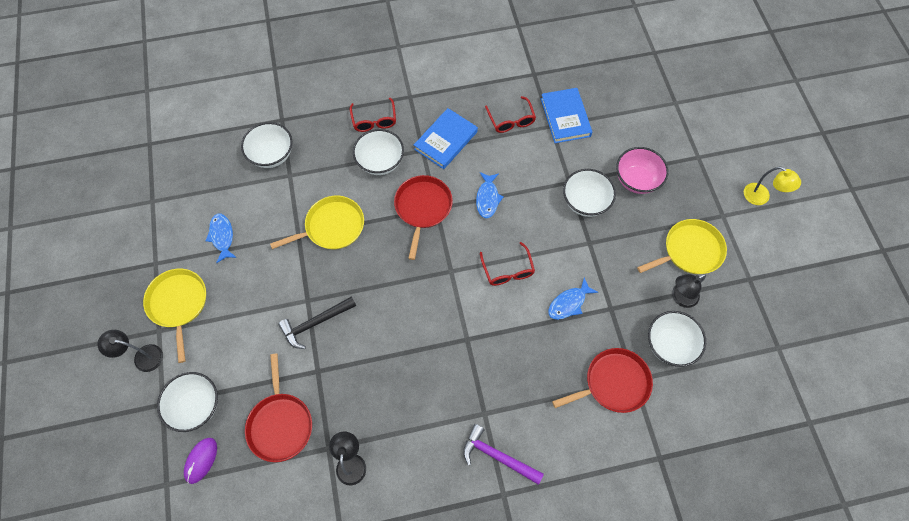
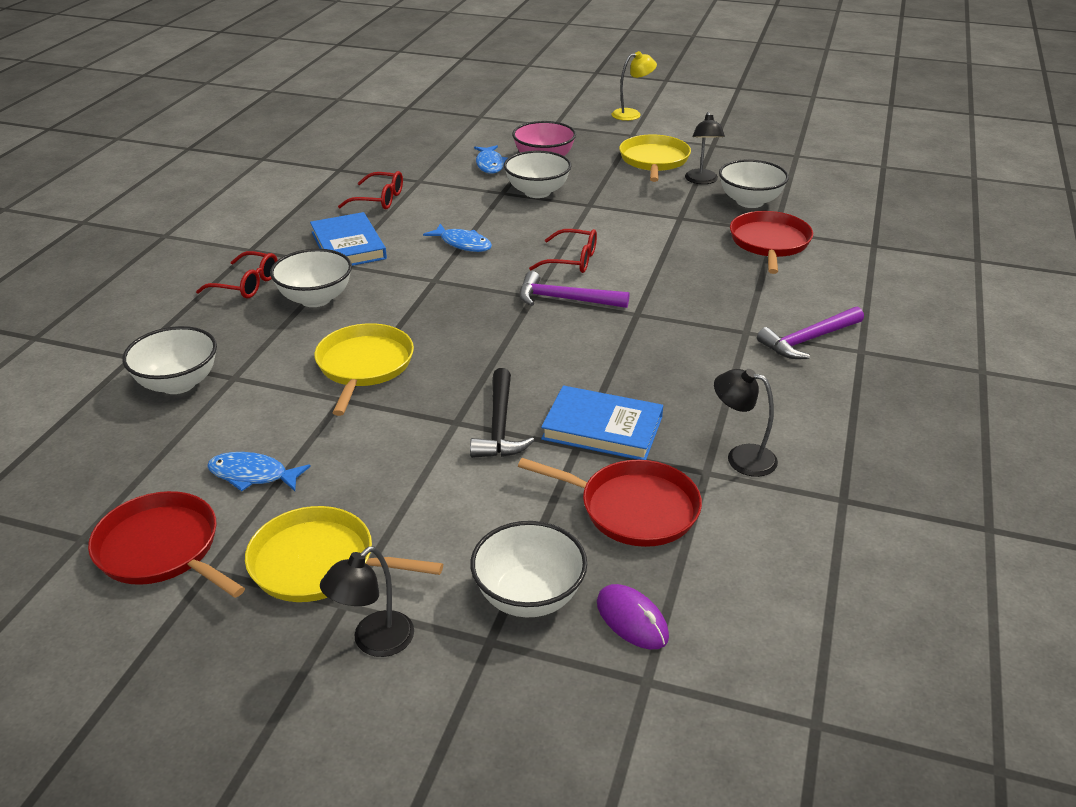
camera: 60 degrees left, 30 degrees down
red pan [394,175,453,260] -> red pan moved to [88,491,245,598]
blue book [541,88,592,143] -> blue book moved to [541,385,663,460]
blue fish [548,277,598,320] -> blue fish moved to [474,145,508,174]
none -> purple hammer [519,271,629,308]

